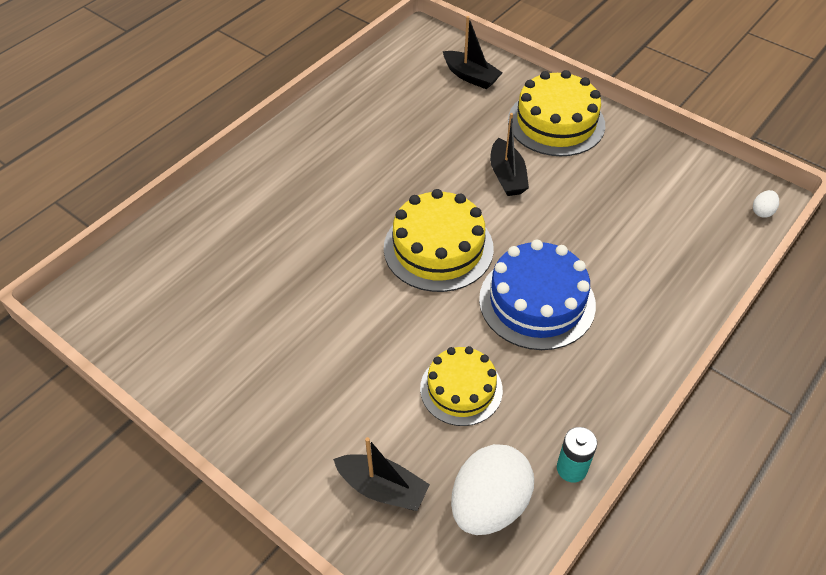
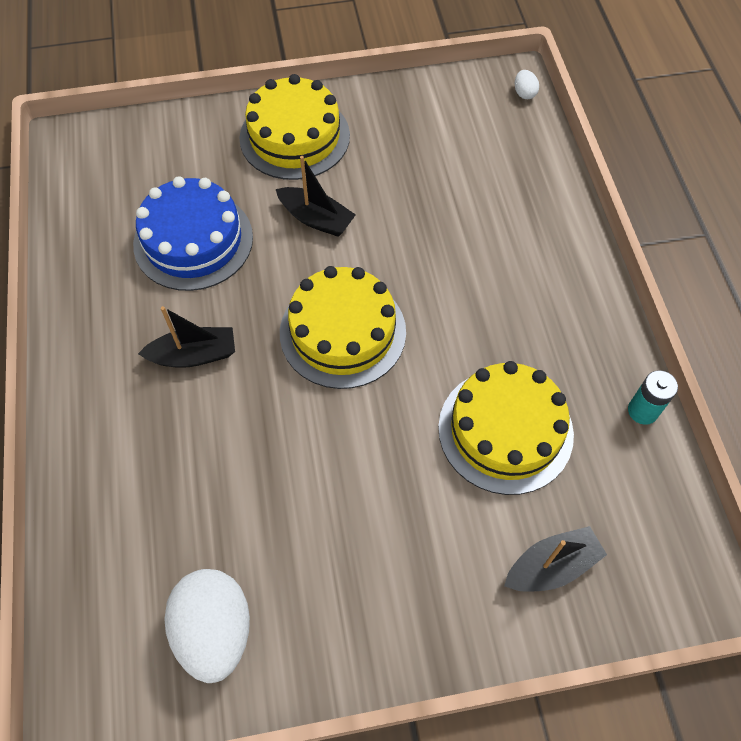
camera: 50 degrees left, 10 degrees up
yellow cake [420,346,503,426] -> yellow cake [438,361,574,495], size x1.52
black boat [443,16,502,89] -> black boat moved to [138,306,235,368]
white egg [451,444,534,535] -> white egg moved to [164,569,250,683]
blue cake [479,240,596,350] -> blue cake moved to [133,176,253,291]

